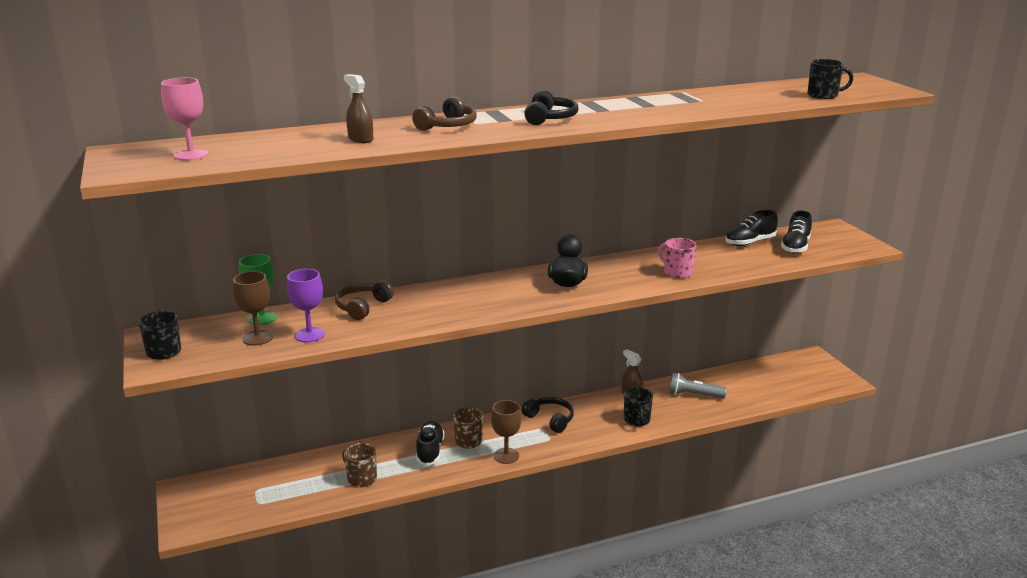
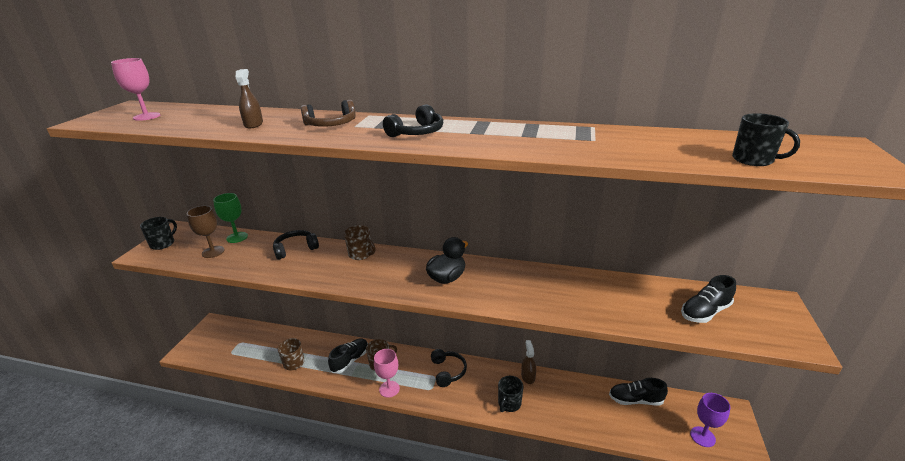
camera: 35 degrees right, 5 degrees up
purple goblet [287,269,325,342] -> purple goblet moved to [690,393,730,447]
brown headphones [335,280,394,320] -> black headphones [273,230,319,260]
brown goblet [491,400,522,464] -> pink goblet [374,349,400,398]
pink mug [658,238,696,278] -> none
grey flashlight [669,373,727,398] -> none
black shoe [725,210,778,246] -> black shoe moved to [609,378,668,405]
none -> brown mug [344,225,376,260]

